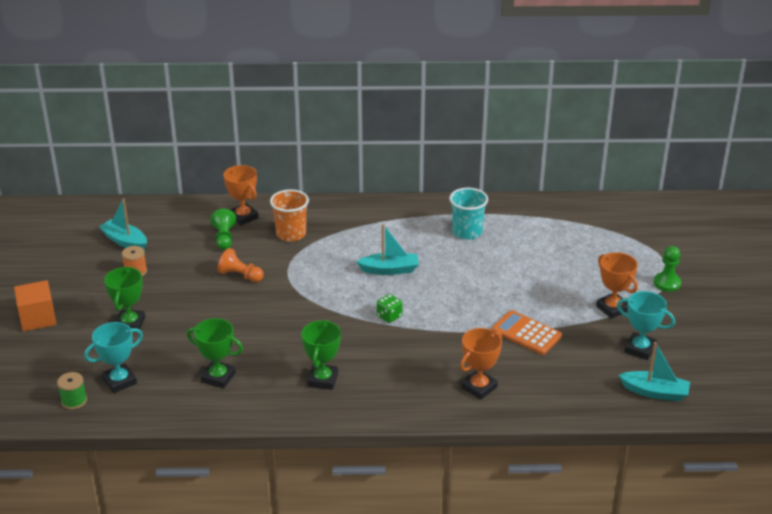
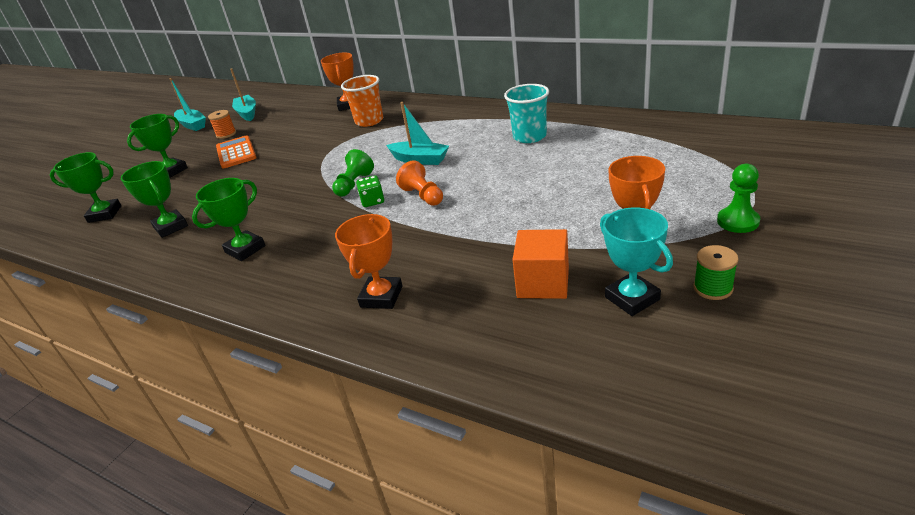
camera: 35 degrees right, 0 degrees up
orange cube [14,280,56,331] -> orange cube moved to [512,229,569,299]
green spool [57,372,87,409] -> green spool moved to [693,245,739,300]
turquoise trophy [84,322,143,393] -> green trophy [50,152,122,223]
green pawn [210,209,236,250] -> green pawn moved to [332,149,374,197]
orange pawn [217,248,264,282] -> orange pawn moved to [396,160,443,206]
orange trophy [460,328,502,400] -> orange trophy turned 60 degrees counterclockwise [335,214,403,309]
orange calculator [492,310,562,355] -> orange calculator moved to [216,135,257,169]
turquoise boat [619,342,690,401] -> turquoise boat moved to [169,78,206,131]

